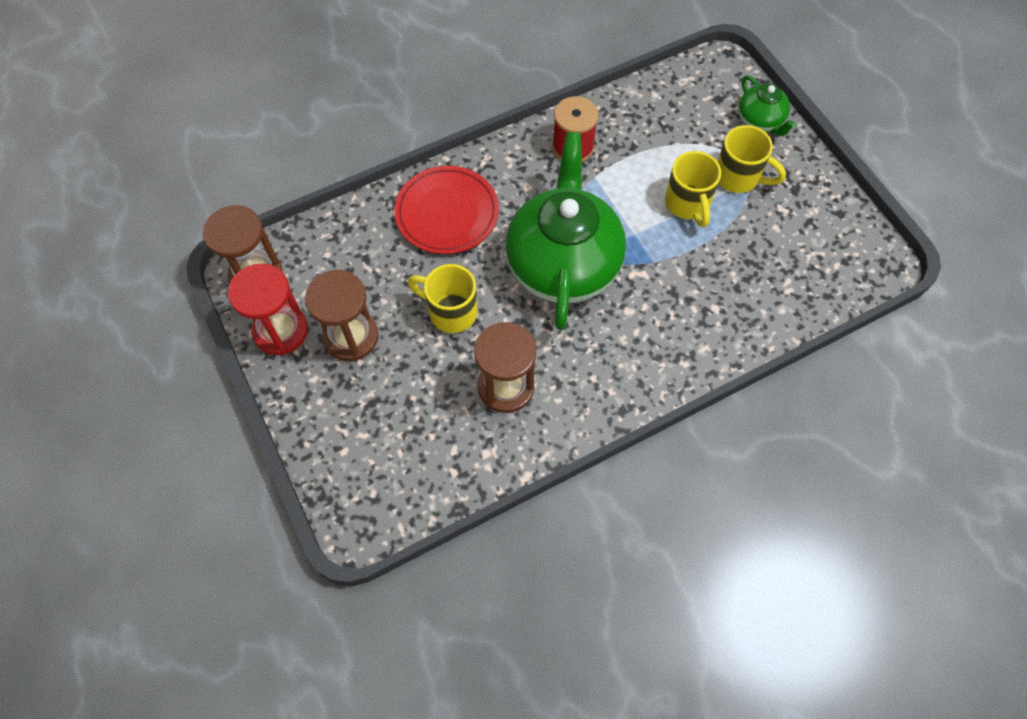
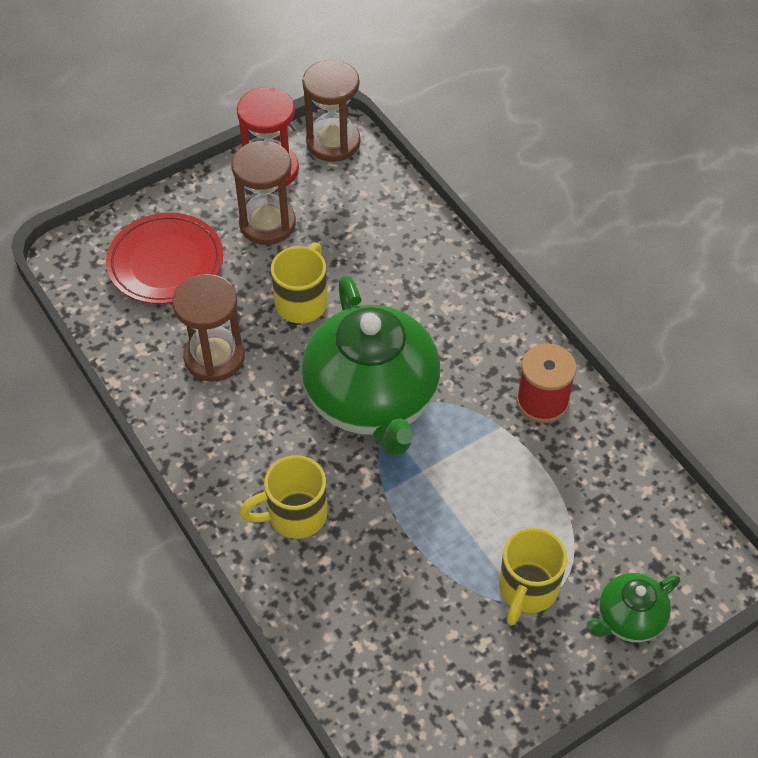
camera: 85 degrees right, 10 degrees down
red plate [394,166,499,254] -> red plate moved to [106,213,223,304]
green teapot [505,132,626,330] -> green teapot turned 75 degrees clockwise [302,275,440,456]
yellow mug [665,151,721,227] -> yellow mug moved to [239,455,327,539]

